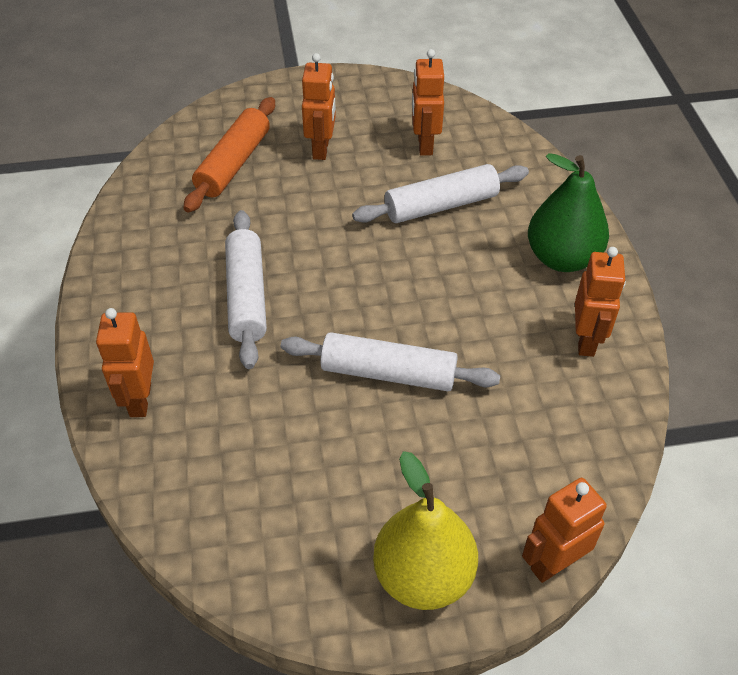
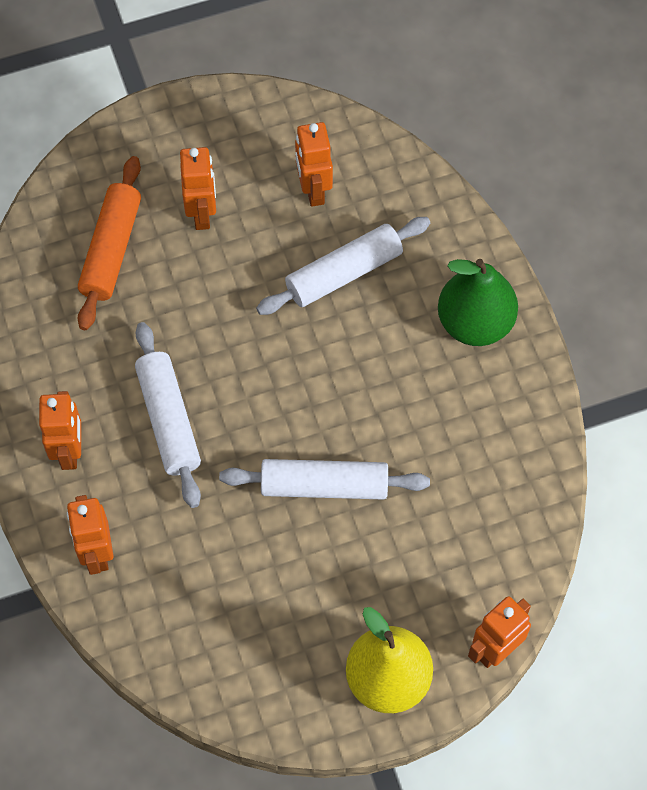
camera: 10 degrees left, 15 degrees up
orange robot [575,247,626,357] -> orange robot moved to [39,391,81,470]

